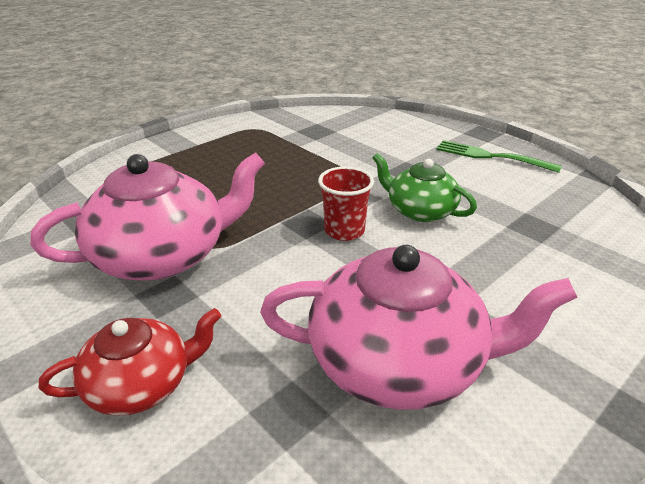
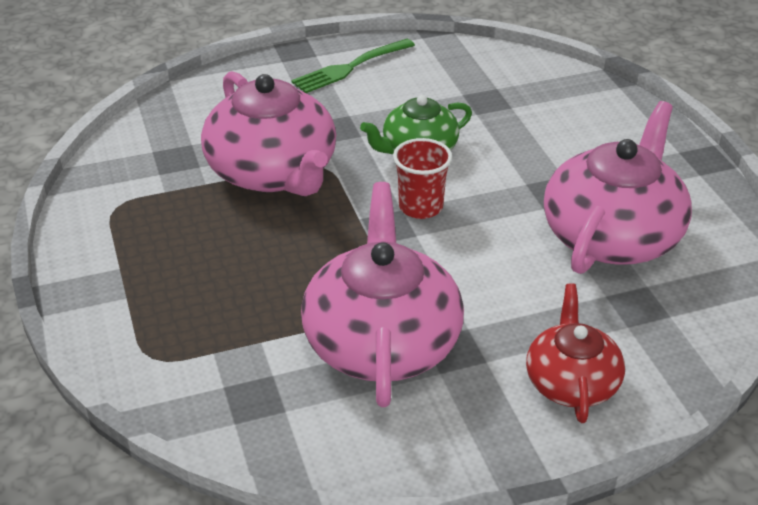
camera: 65 degrees left, 5 degrees up
none -> pink teapot [201,71,336,196]

